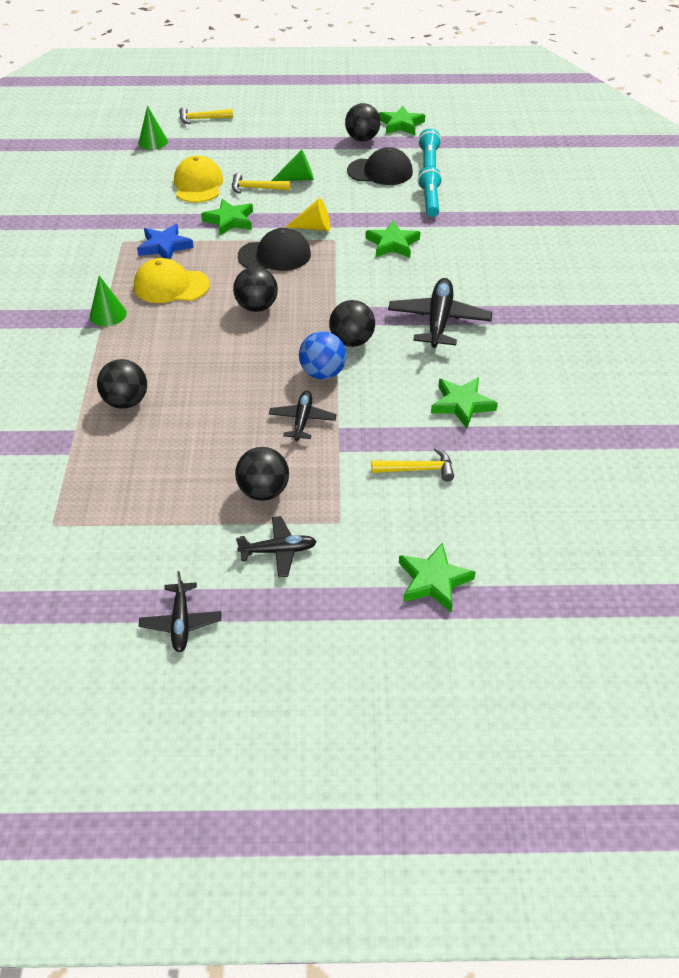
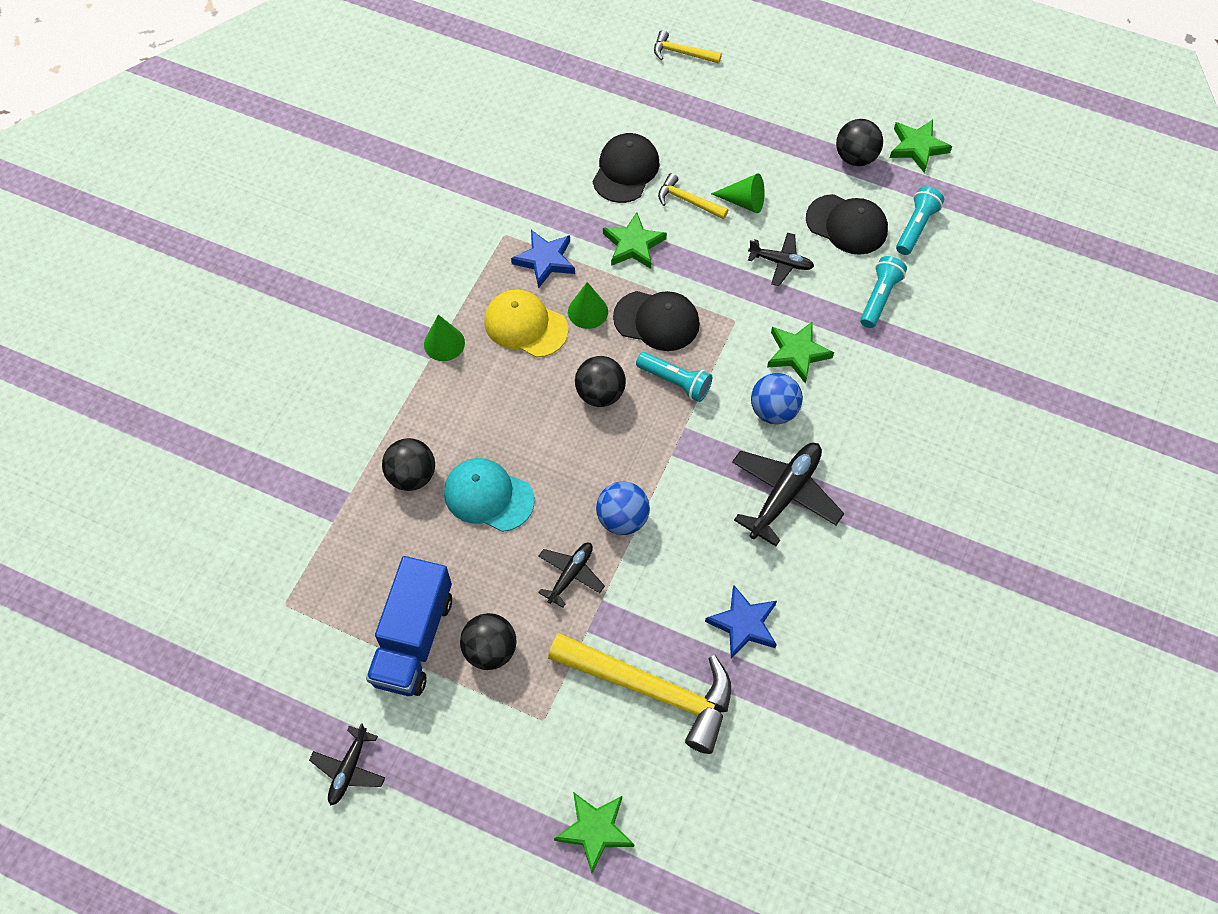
camera: 25 degrees right, 15 degrees up
green cone [138,106,168,150] -> green cone moved to [568,282,608,329]
yellow cap [174,156,223,203] -> black cap [593,133,660,203]
black plane [236,516,317,578] -> black plane moved to [748,232,814,286]
yellow cone [286,198,330,231] -> none
black ball [329,300,375,347] -> none
yellow hammer [371,448,454,481] -> yellow hammer [548,633,731,754], size x2.12
green star [431,377,498,428] -> blue star [705,585,777,659]
none -> blue truck [366,556,452,696]
none -> turquoise cap [444,458,535,532]
none -> turquoise flashlight [636,352,712,402]
none -> blue ball [751,373,803,424]

